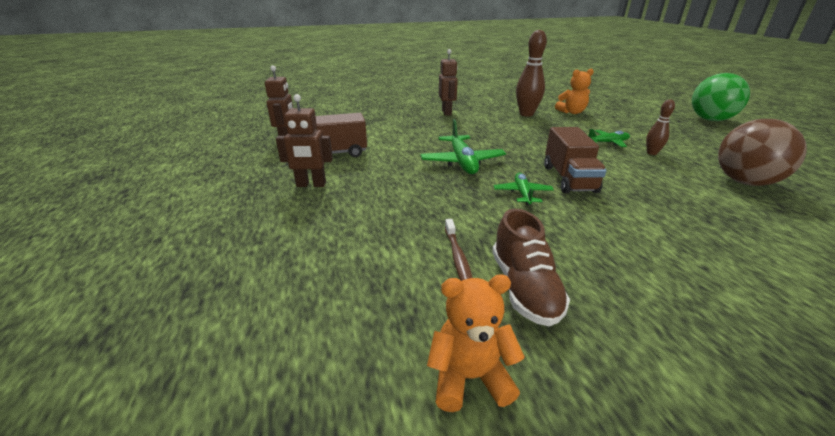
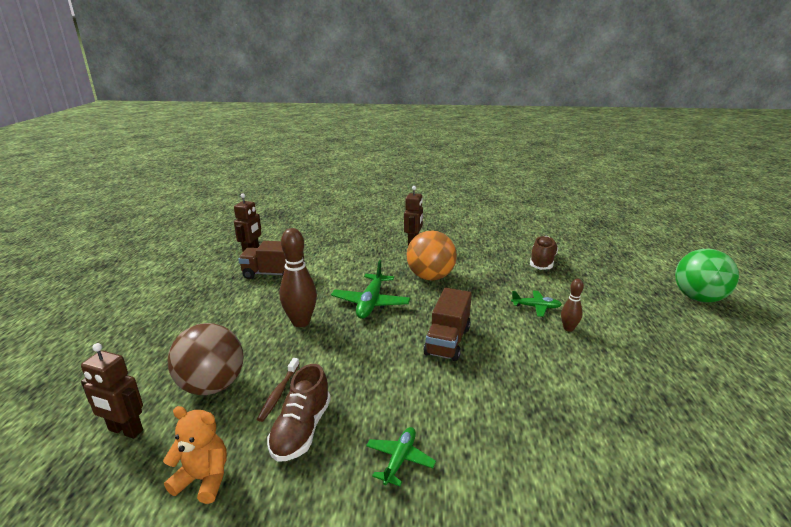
camera: 20 degrees right, 5 degrees down
brown robot [276,94,333,187] -> brown robot moved to [81,343,143,439]
green plane [494,173,554,206] -> green plane moved to [366,427,436,486]
brown bowling pin [516,30,547,117] -> brown bowling pin moved to [279,228,317,327]
orange teddy bear [555,69,594,114] -> brown shoe [530,236,558,270]
brown ball [718,119,807,186] -> brown ball moved to [167,323,244,395]
none -> orange ball [406,230,457,280]

